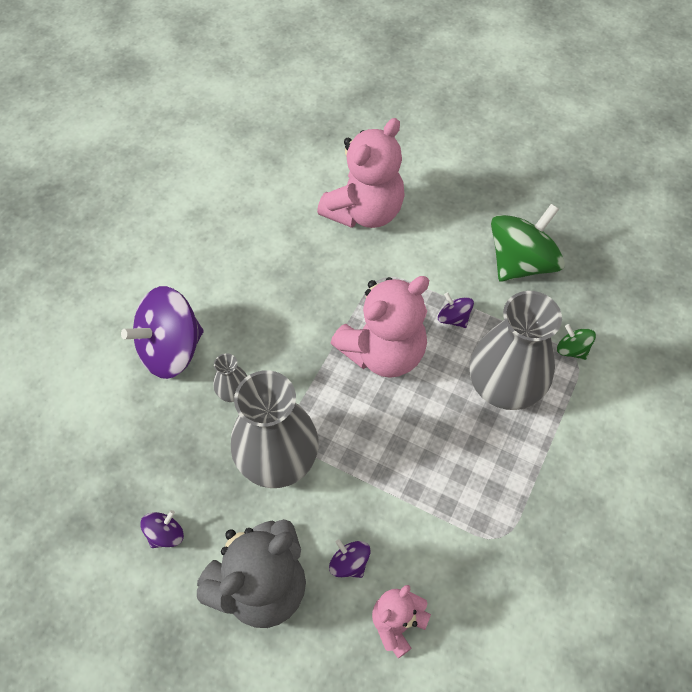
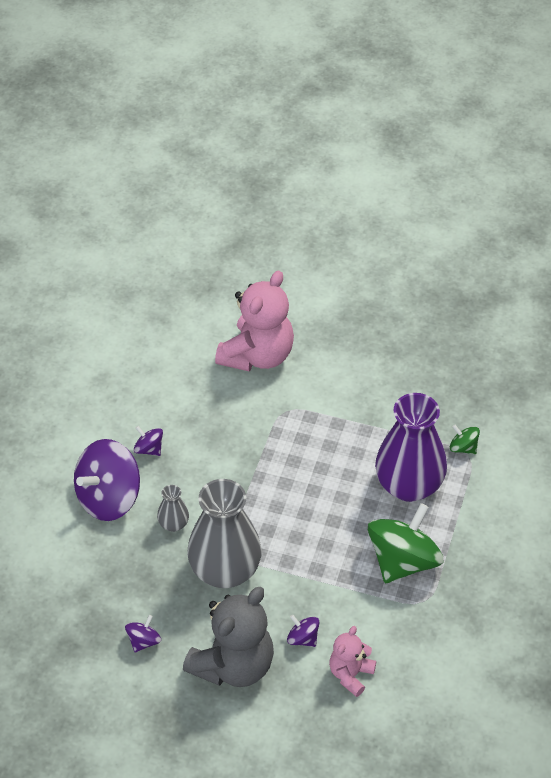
camera: 10 degrees left, 10 degrees down
pink teddy bear [331,276,429,378] -> none
purple spinning top [438,292,474,328] -> purple spinning top moved to [134,426,163,456]
grey vase [470,291,562,410] -> purple vase [375,393,447,502]
green spinning top [491,204,565,282] -> green spinning top moved to [368,503,443,583]

